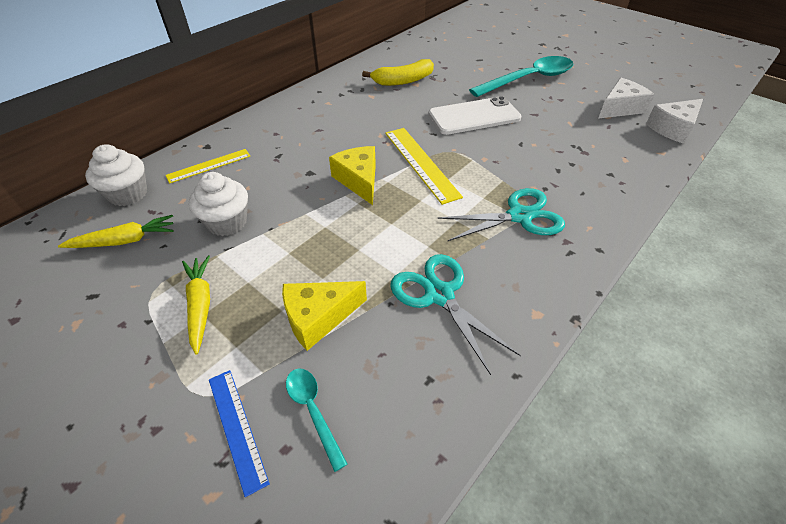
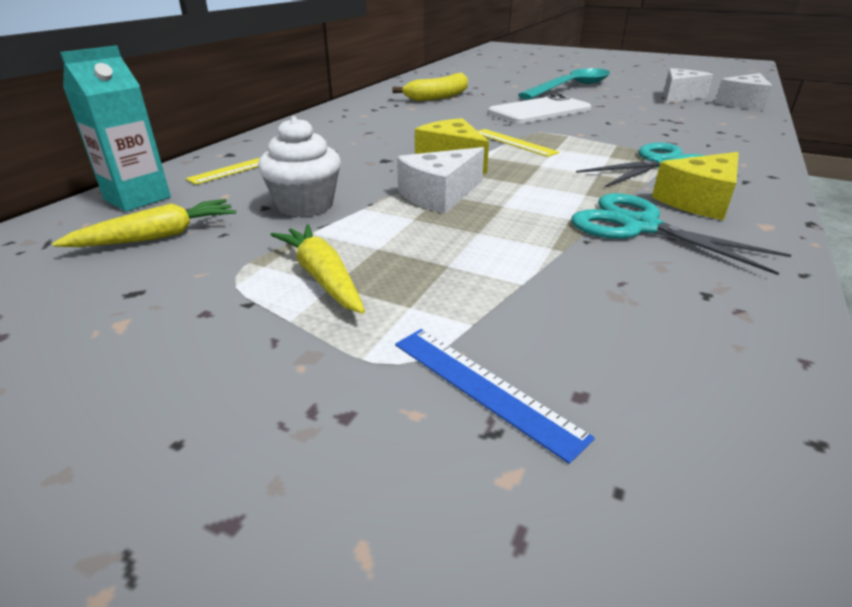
camera: 15 degrees left, 15 degrees down
white cupcake [85,144,147,206] -> turquoise carton [60,46,171,211]
yellow cheese [282,281,367,351] -> yellow cheese moved to [652,152,739,220]
turquoise spoon [286,368,348,472] -> none
yellow ruler [385,128,463,205] -> yellow ruler [478,129,560,157], size x0.64
none -> white cheese [397,147,484,213]

